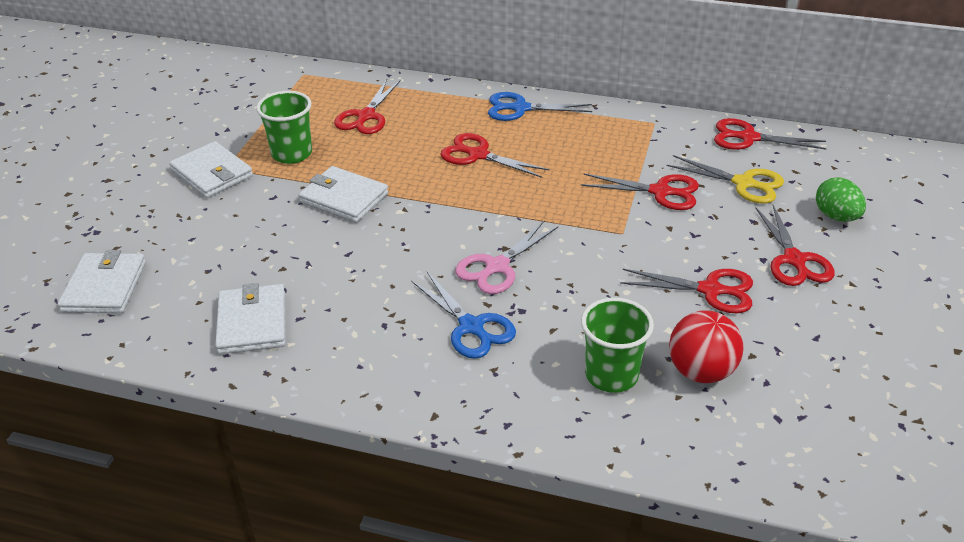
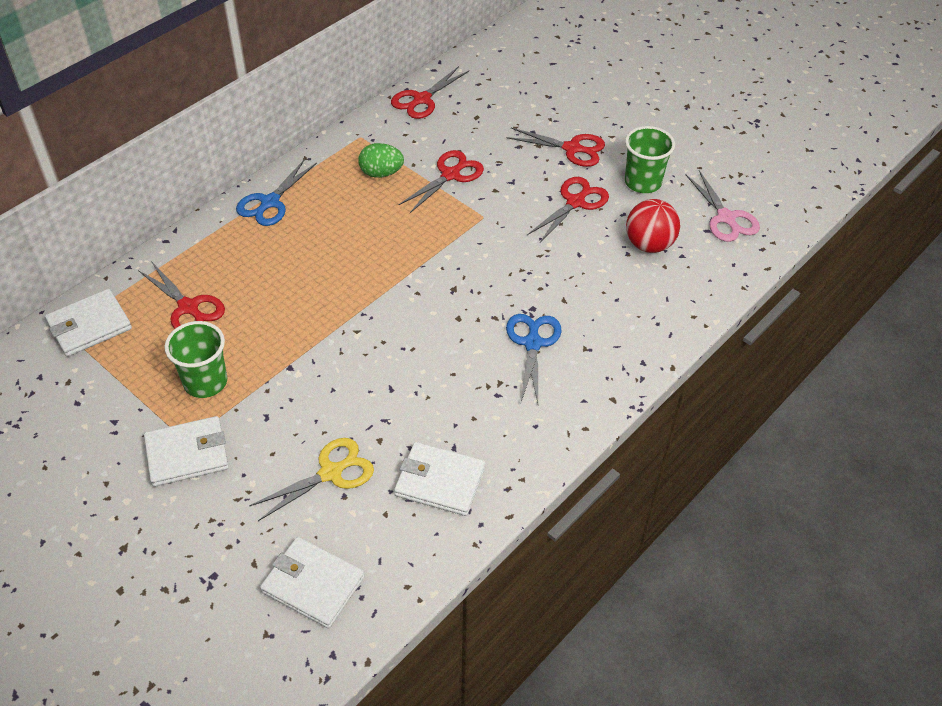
camera: 65 degrees left, 10 degrees up
white wallet [299,166,388,223] -> white wallet moved to [45,289,132,357]
blue scissors [411,272,516,359] -> blue scissors turned 75 degrees counterclockwise [506,314,562,403]
red scissors [440,133,550,178] -> none
pink scissors [455,221,559,294] -> pink scissors moved to [685,170,760,242]
green cup [581,298,654,393] -> green cup moved to [625,126,675,193]
yellow scissors [667,155,784,204] -> yellow scissors moved to [249,438,374,521]
green egg [816,177,866,222] -> green egg moved to [358,143,404,178]

